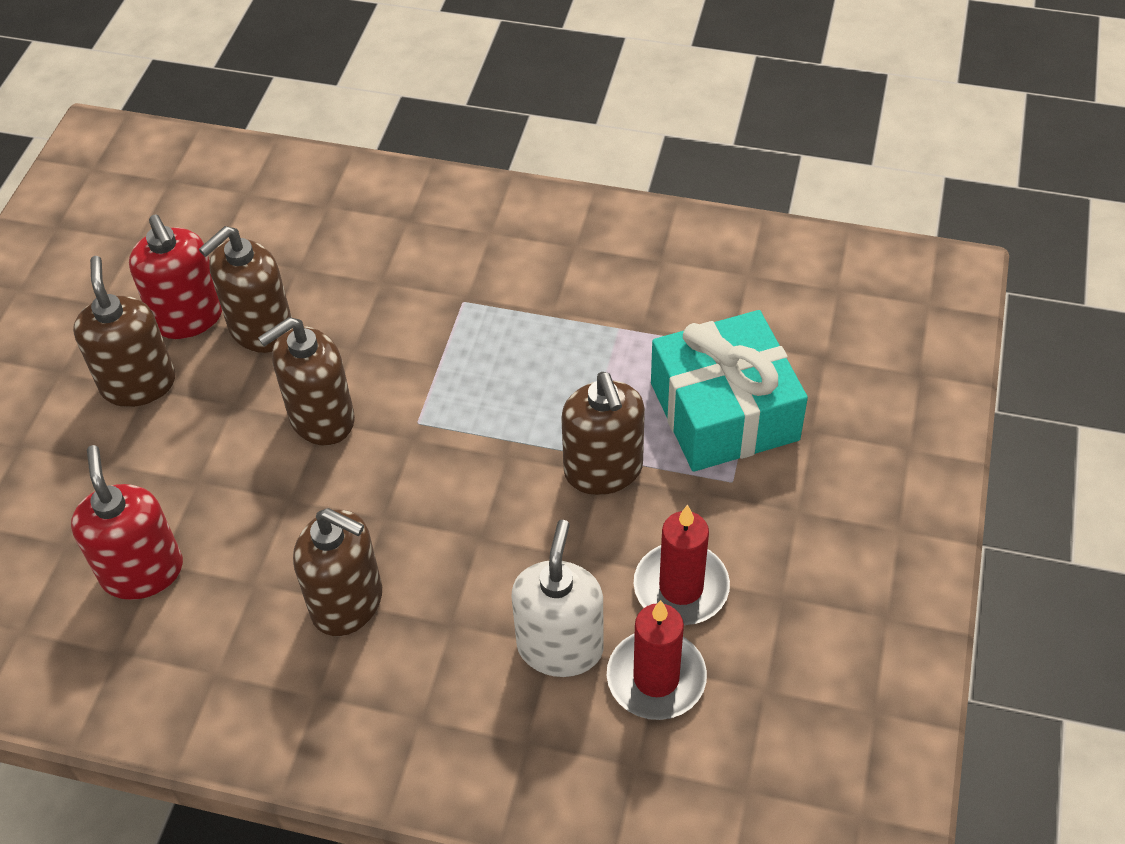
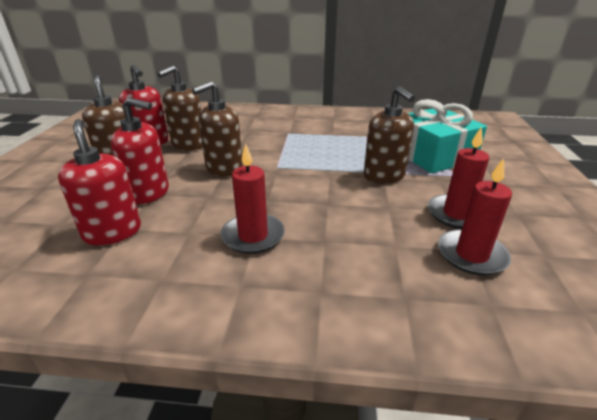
camera: 10 degrees left, 20 degrees down
brown soap dispenser [293,508,382,636] -> red candle [221,143,285,254]
white soap dispenser [511,520,604,677] -> none
none -> red soap dispenser [111,97,169,204]

